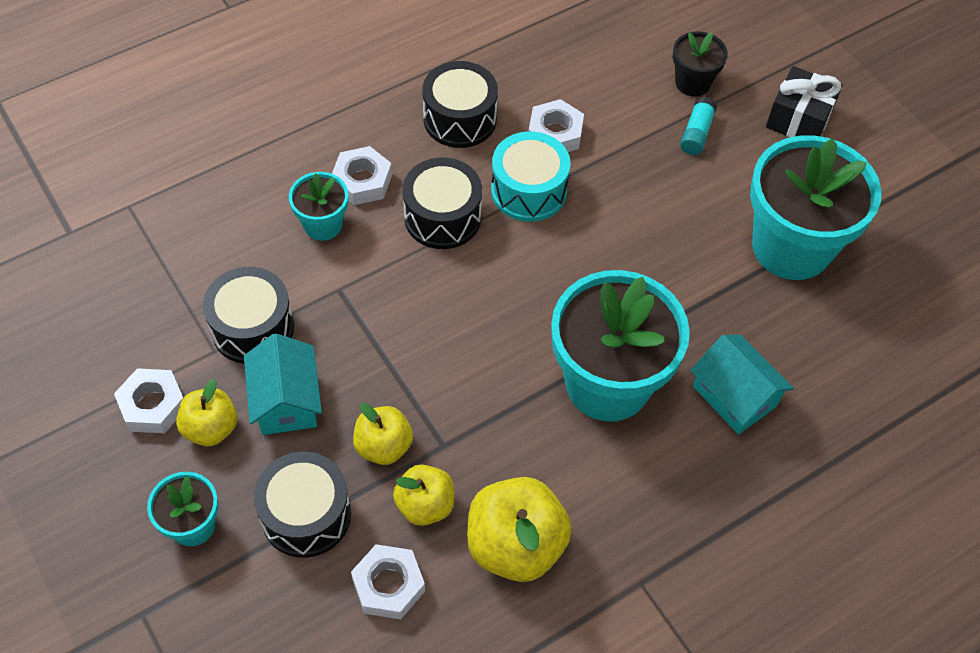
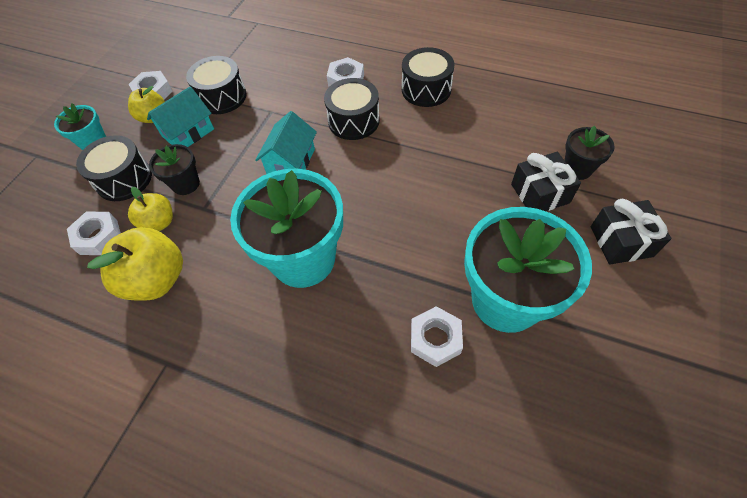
camera: 60 degrees right, 0 degrees up
turquoise flower pot [289,172,348,241] -> none
yellow apple [353,403,413,465] -> black flower pot [149,144,200,195]
turquoise drum [491,131,570,222] -> none
white nut [529,99,584,152] -> white nut moved to [411,306,463,367]
turquoise glue stick [680,97,717,155] -> black gift [511,152,581,211]
turquoise house [690,335,794,434] -> turquoise house moved to [255,111,317,174]

